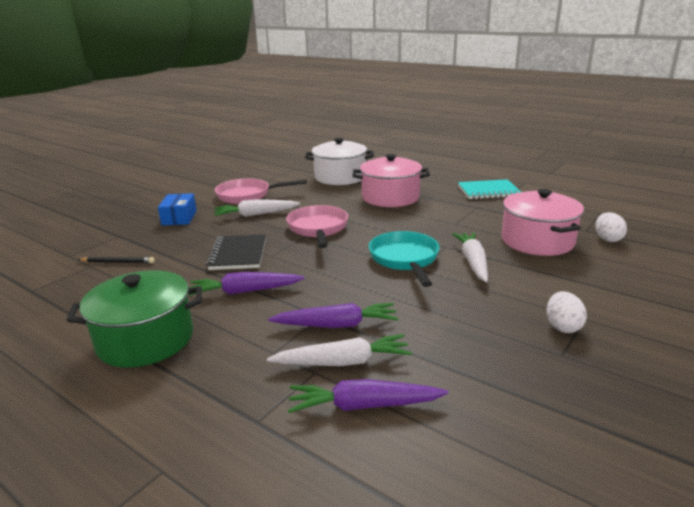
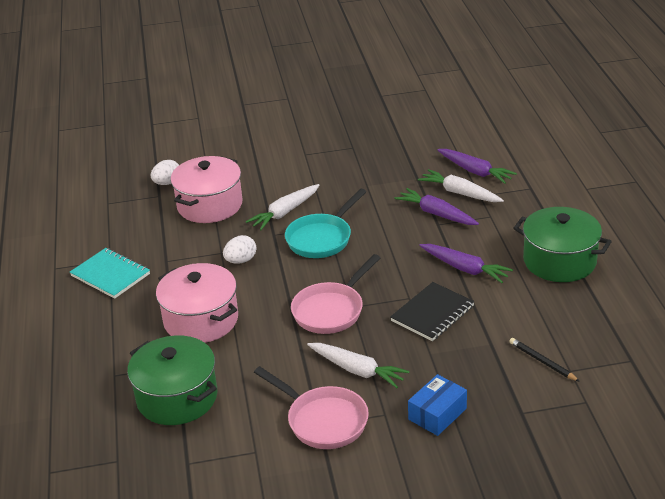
camera: 135 degrees left, 10 degrees up
white pot [305,138,374,185] -> green pot [127,336,217,425]
white egg [547,291,587,333] -> white egg moved to [223,235,256,264]

